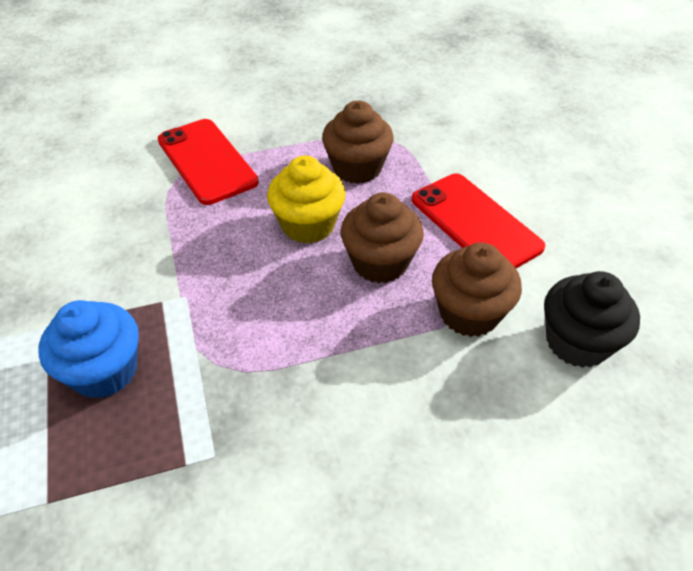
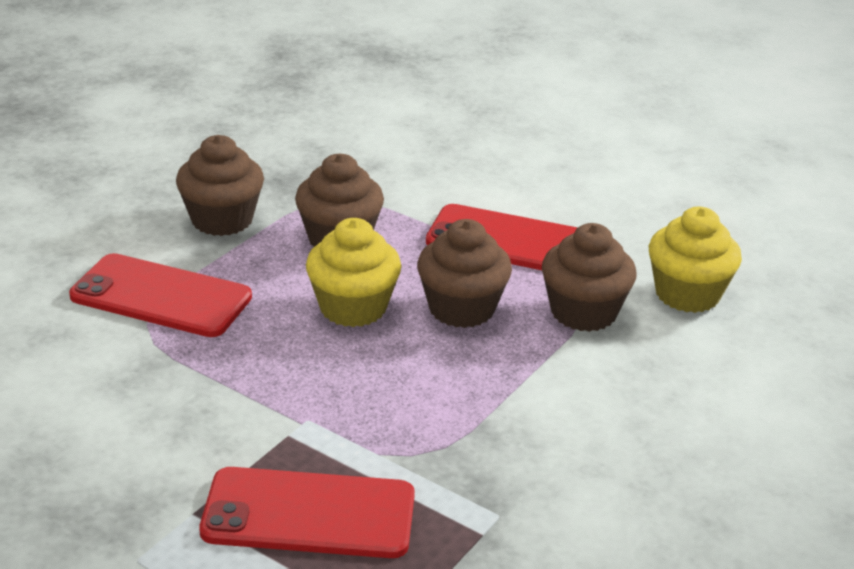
camera: 40 degrees left, 15 degrees down
blue cupcake [38,300,139,399] -> red phone [199,467,415,558]
black cupcake [544,271,640,368] -> yellow cupcake [649,207,742,313]
none -> brown cupcake [176,135,264,236]

